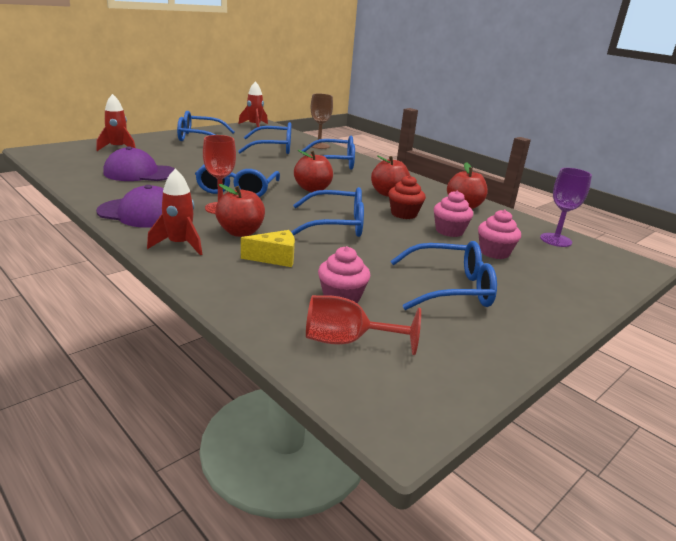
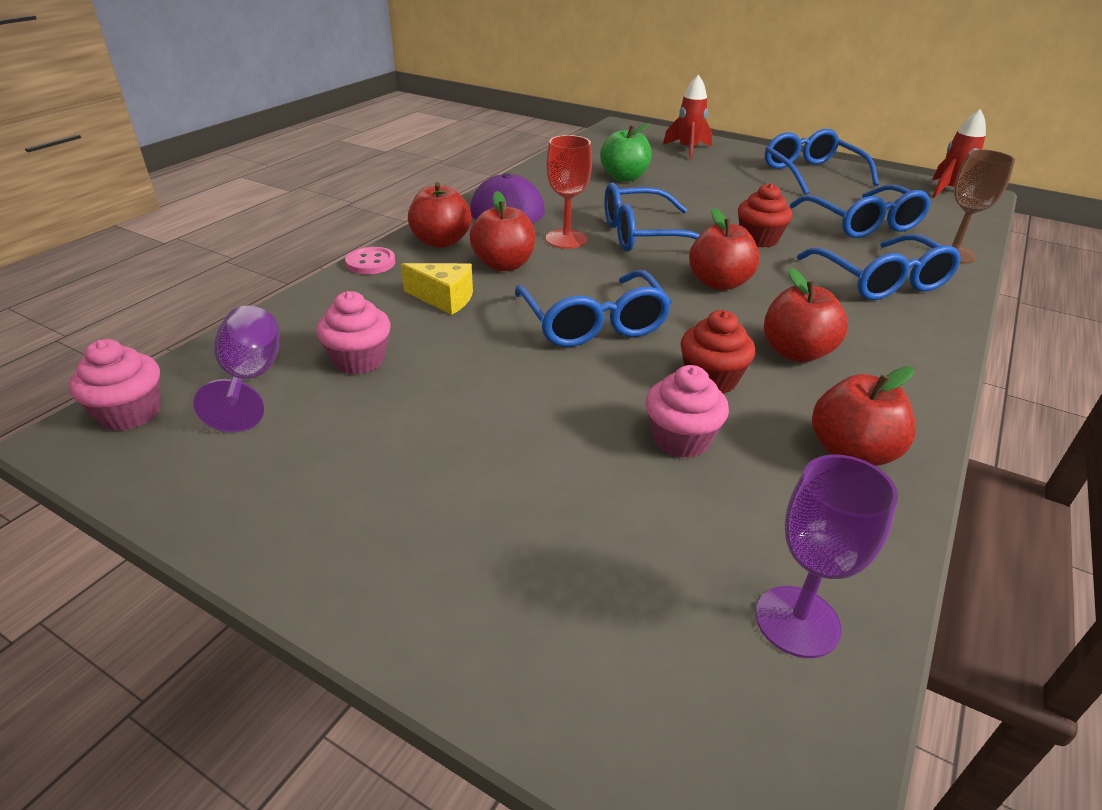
camera: 75 degrees right, 10 degrees up
purple cap [103,146,175,181] -> green apple [600,123,652,182]
red rocket [147,169,202,255] -> red apple [408,182,471,248]
yellow cheese [241,230,295,267] -> yellow cheese turned 45 degrees counterclockwise [401,263,473,315]
red goblet [306,295,421,355] -> purple goblet [193,306,279,432]
blue glasses [390,241,497,310] -> none
pink cupcake [478,210,521,259] -> pink cupcake moved to [69,339,160,431]
none -> pink button [345,247,395,274]
none -> red cupcake [738,183,792,248]

